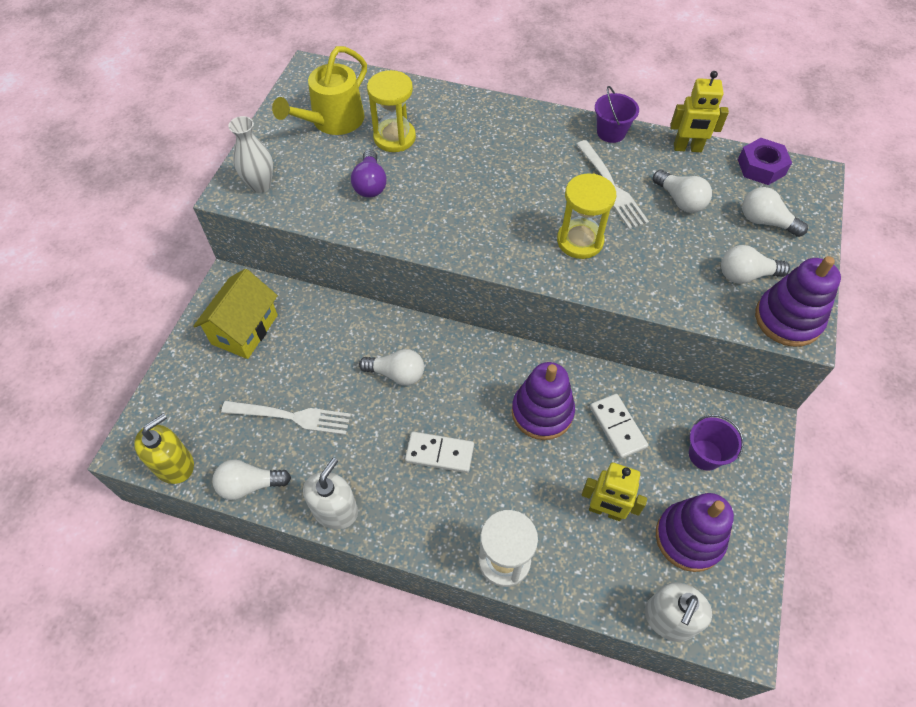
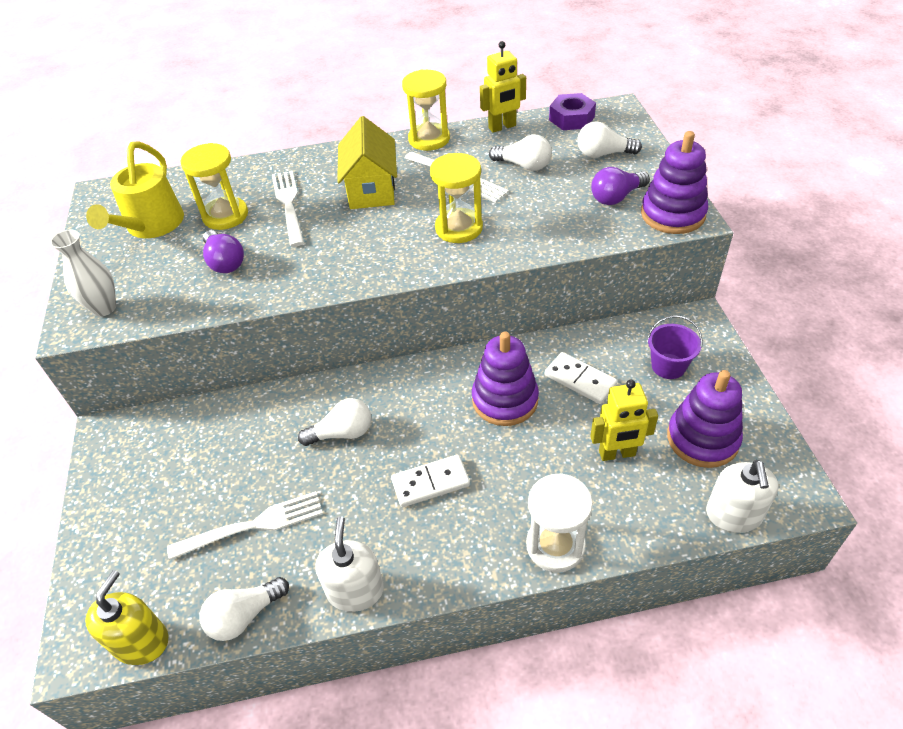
camera: 25 degrees left, 10 degrees down
yellow house [193,269,278,359] -> yellow house moved to [337,116,397,209]
purple bucket [595,86,639,143] -> yellow hourglass [402,70,450,151]
white light bulb [721,245,790,284] -> purple light bulb [591,167,650,205]
none -> white fork [272,171,304,247]

